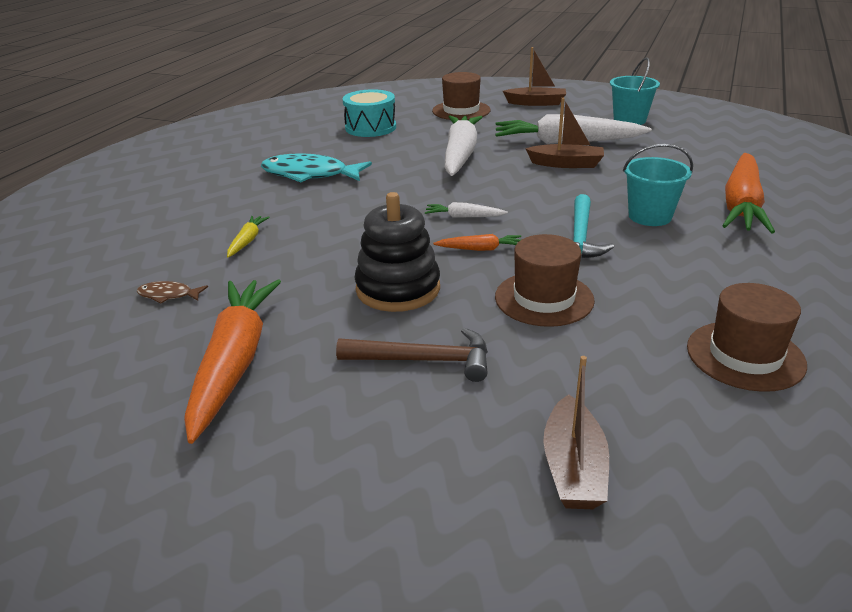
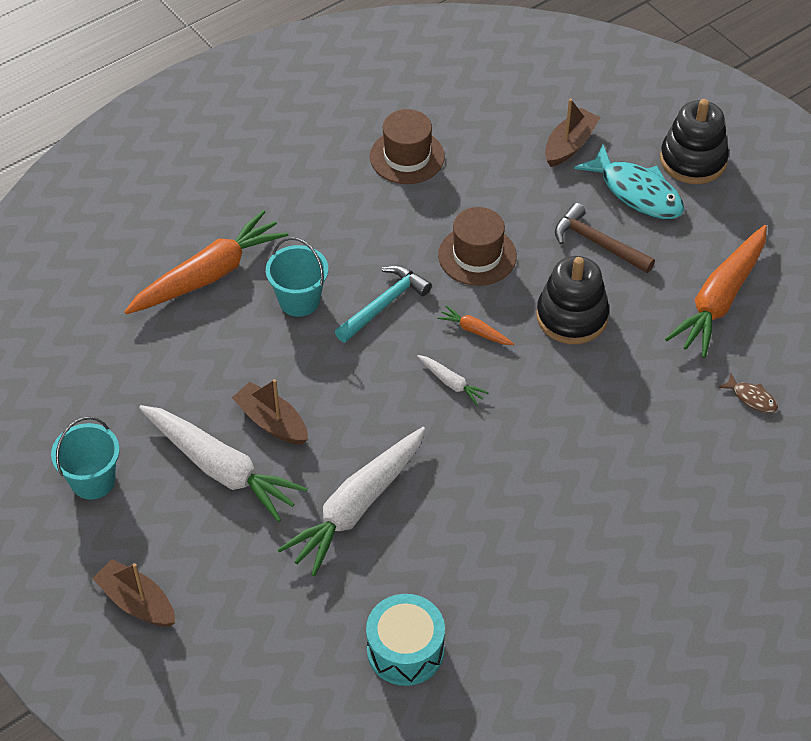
camera: 150 degrees left, 20 degrees up
yellow carrot [227,216,270,257] -> none
turquoise fish [261,153,372,182] -> turquoise fish moved to [574,144,684,219]
brown hat [432,72,491,120] -> none
none -> black stacking toy [660,99,729,184]

